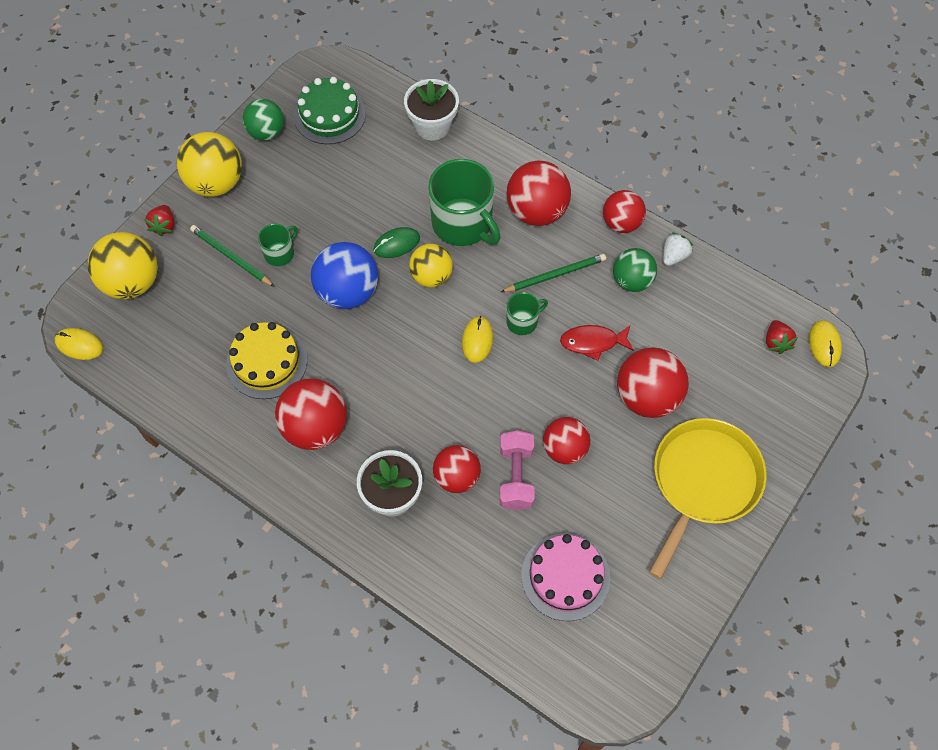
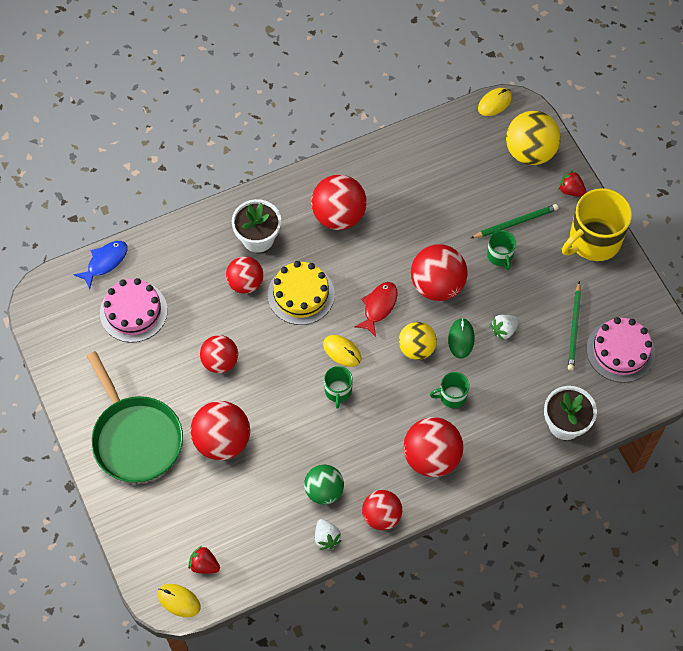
camera: 120 degrees right, 0 degrees up
yellow ball [177,132,242,197] -> yellow mug [562,188,632,261]
yellow cake [226,322,307,399] -> yellow cake moved to [268,261,335,325]
green ball [243,99,284,141] -> none
green cake [294,77,366,144] -> pink cake [586,317,655,383]
blue ball [311,242,378,309] -> red ball [411,244,468,301]
green mug [428,159,501,246] -> green mug [430,372,470,408], size x0.49
pink dumbbell [500,430,534,510] -> none
green pencil [501,254,606,292] -> green pencil moved to [568,281,581,371]
red fish [560,325,634,361] -> red fish moved to [354,282,398,337]
yellow pan [649,418,767,579] -> green pan [87,351,183,483]
none -> blue fish [73,241,127,289]
none -> white strawberry [490,314,519,341]

